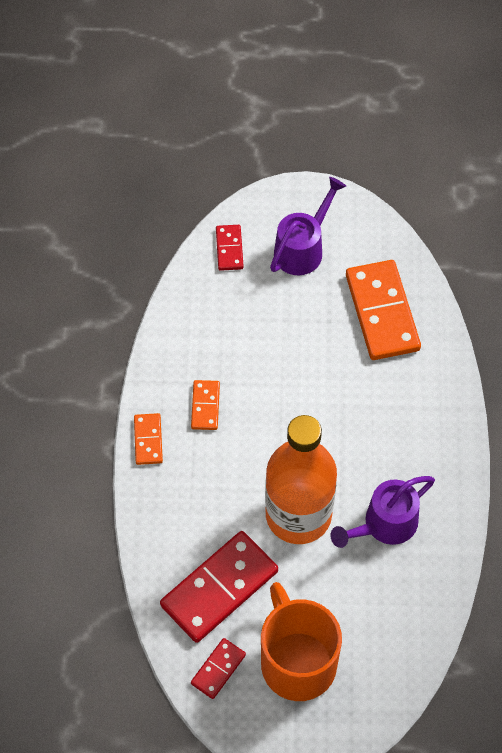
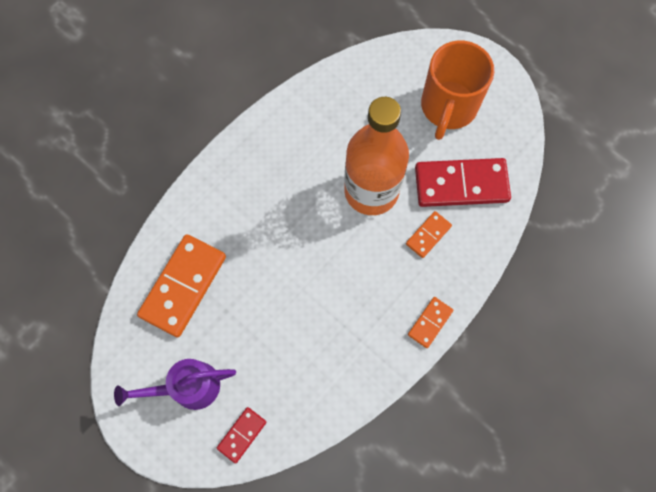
camera: 140 degrees left, 10 degrees up
orange domino [191,380,220,430] -> orange domino moved to [406,211,452,258]
red domino [191,638,246,699] -> none
purple watering can [330,476,435,548] -> none

